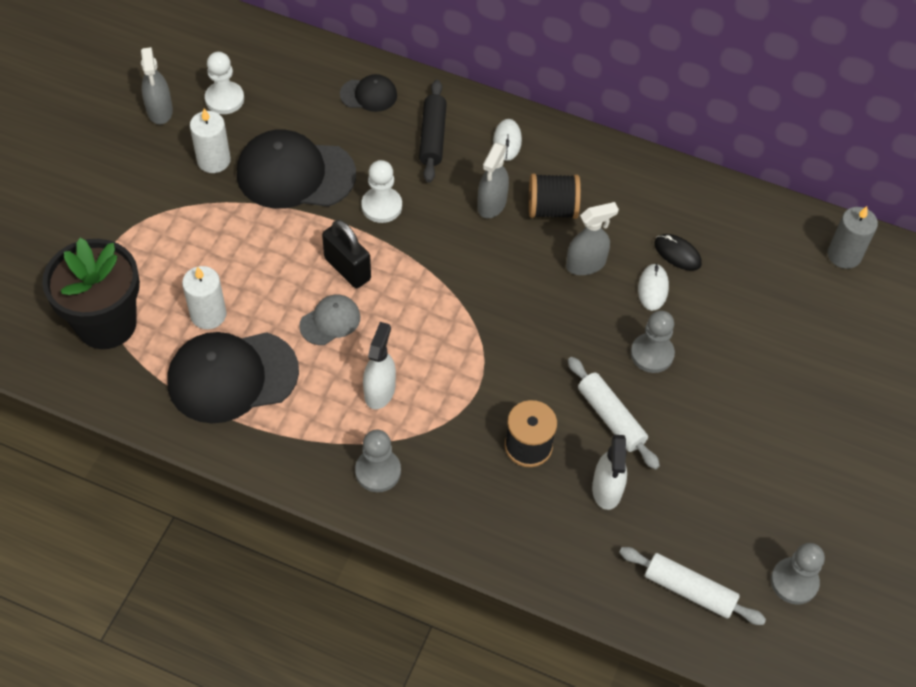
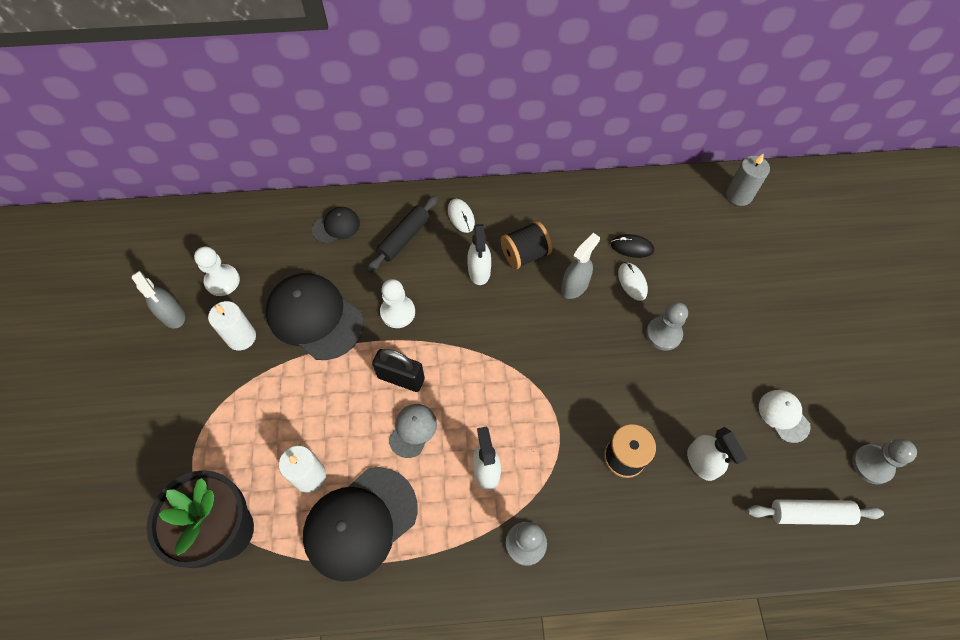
camera: 25 degrees left, 5 degrees up
black cap [237,129,356,209] -> black cap turned 60 degrees clockwise [266,273,364,360]
black rolling pin [419,80,447,183] -> black rolling pin turned 60 degrees clockwise [367,196,438,273]
grey spray bottle [477,143,509,218] -> white spray bottle [467,224,491,285]
white rolling pin [568,357,660,469] -> none
none -> white cap [759,390,811,443]

